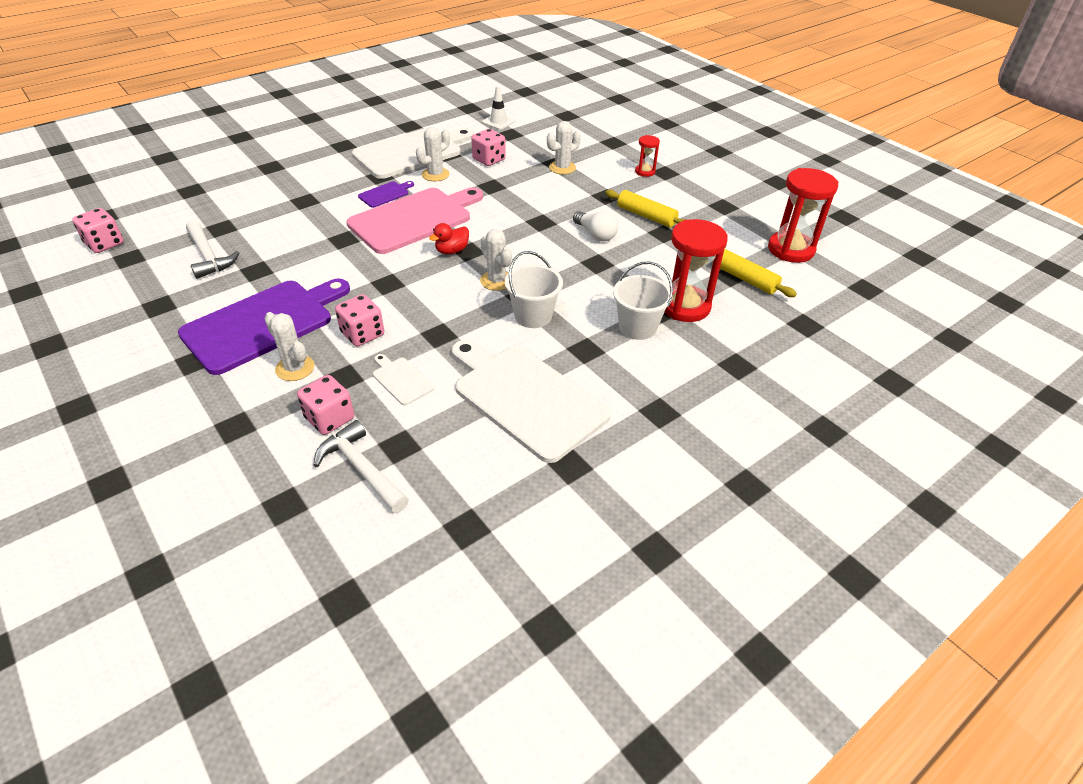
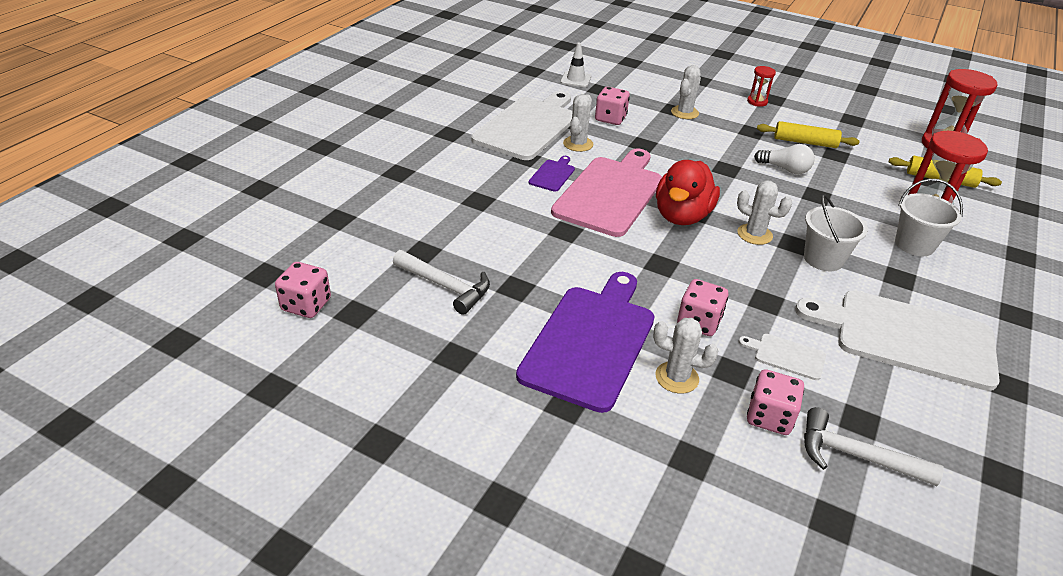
camera: 25 degrees left, 5 degrees down
red duck [429,223,469,254] -> red duck [656,160,720,225], size x1.95

